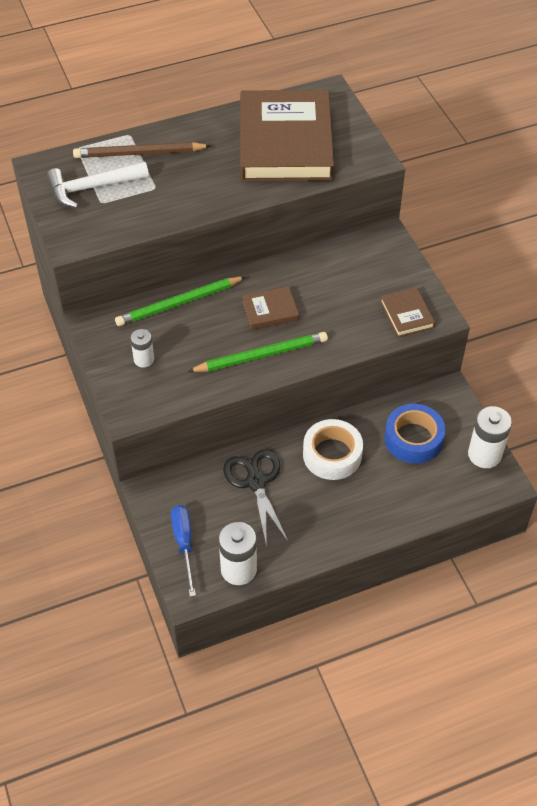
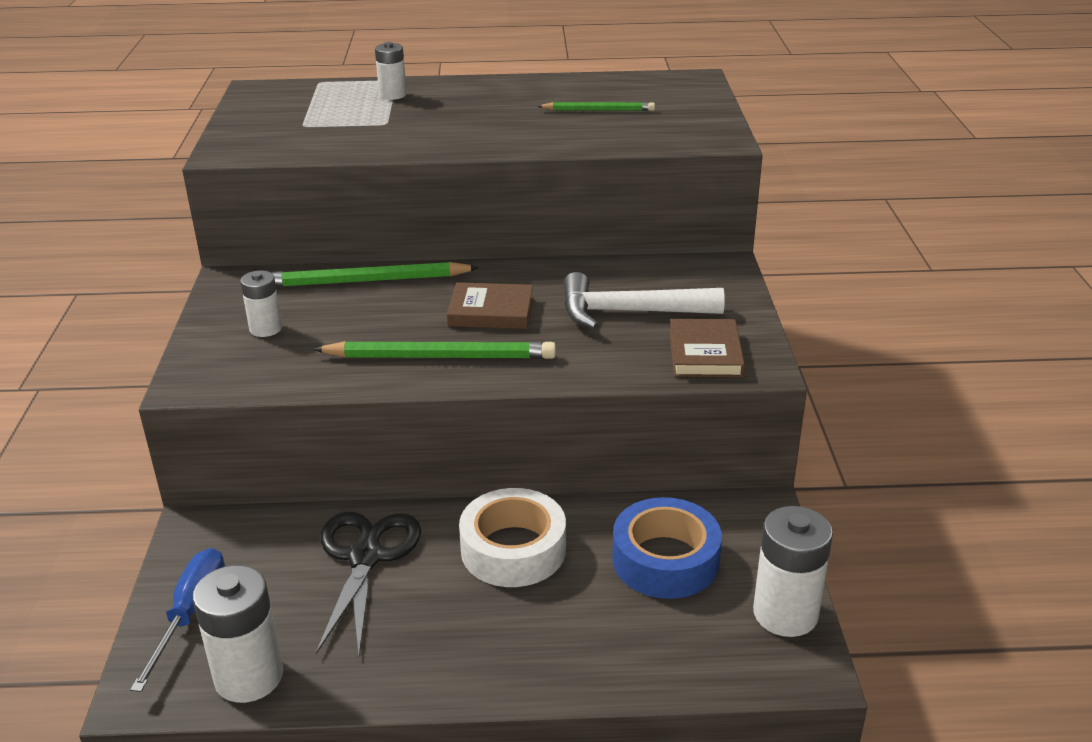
camera: 20 degrees right, 20 degrees down
white hammer [47,162,149,208] -> white hammer moved to [563,272,725,329]
brown pencil [73,142,211,158] -> white battery [375,42,407,100]
brown book [240,90,334,182] -> green pencil [537,102,655,111]

